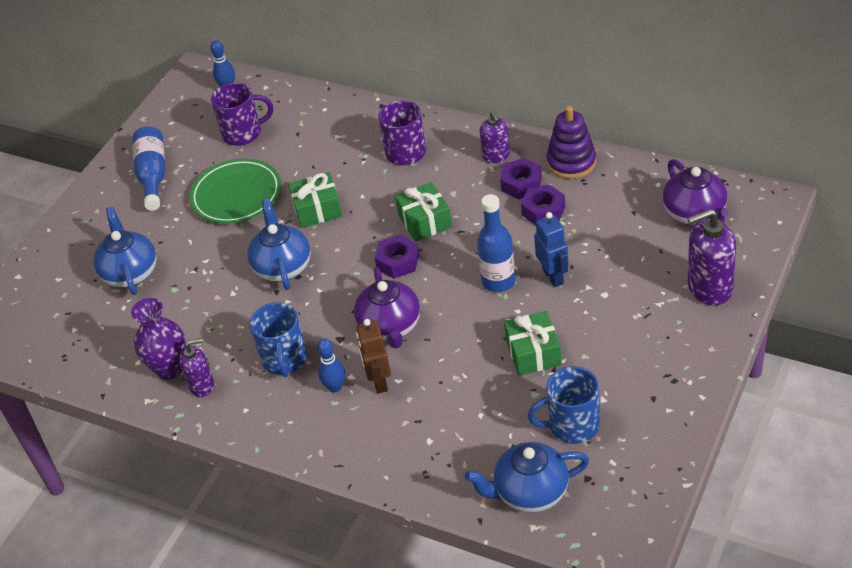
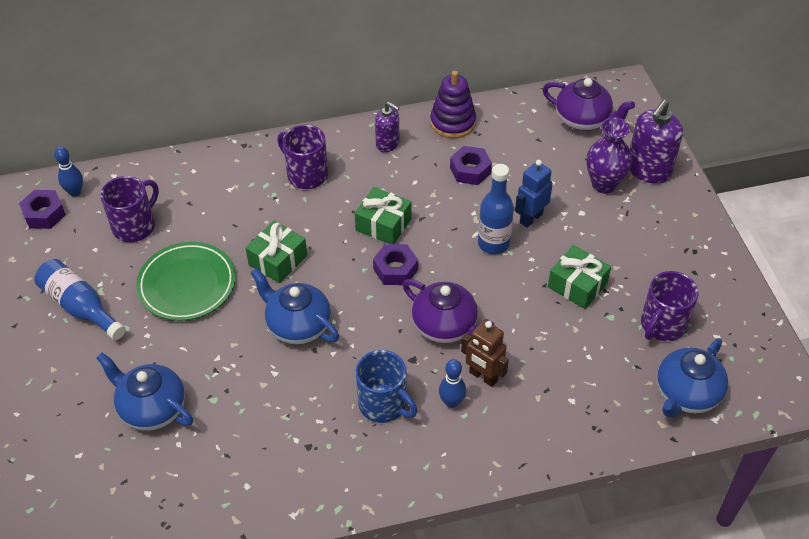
camera: 45 degrees left, 5 degrees up
purple vase [131,298,186,380] -> purple vase moved to [586,117,632,194]
purple soap dispenser [179,338,214,397] -> none
purple nut [500,158,542,199] -> purple nut moved to [19,190,66,229]
blue mug [528,366,600,444] -> purple mug [641,271,699,341]
blue robot [534,212,569,287] -> blue robot turned 75 degrees counterclockwise [515,160,553,228]

